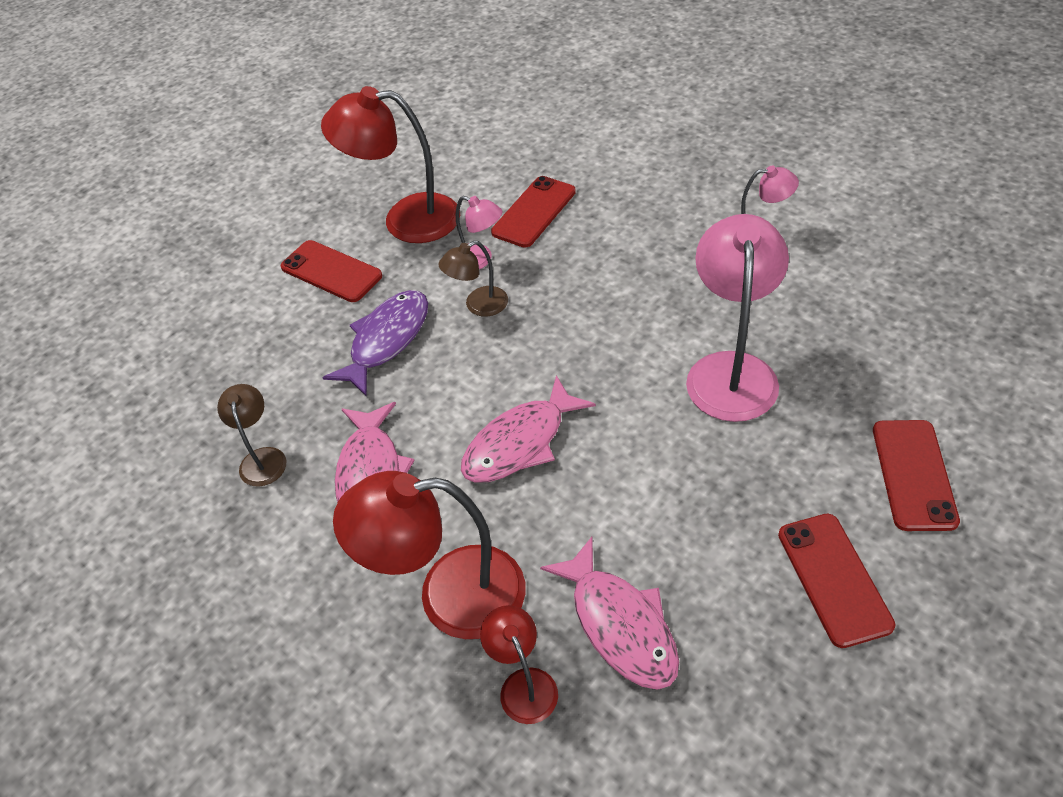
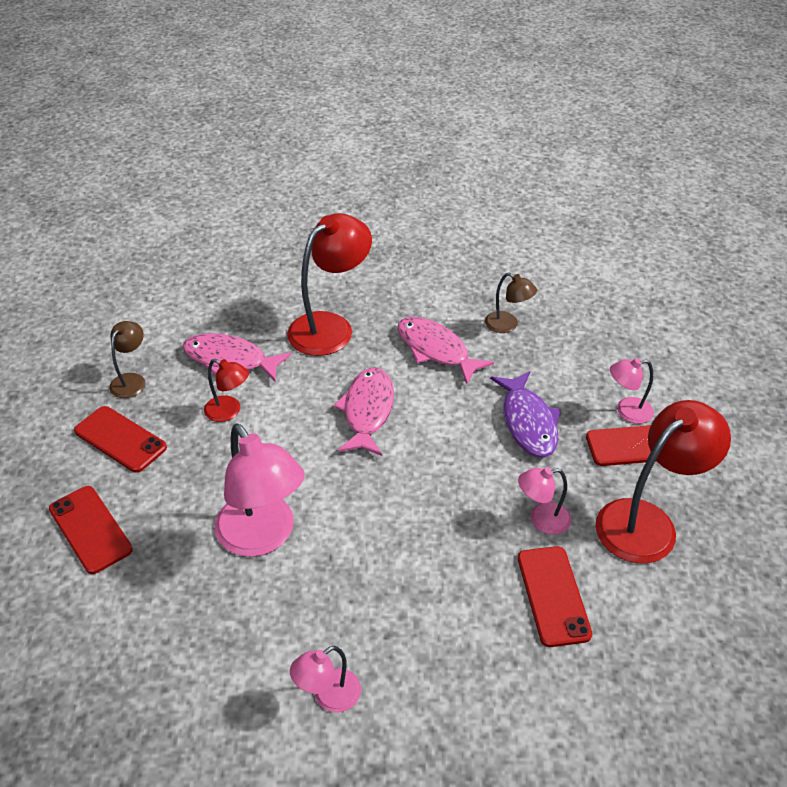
camera: 135 degrees right, 5 degrees down
brown lamp [439,241,508,317] -> brown lamp moved to [109,321,145,398]
red lamp [480,605,558,724] -> red lamp moved to [204,359,249,422]
none -> pink lamp [610,358,654,424]

